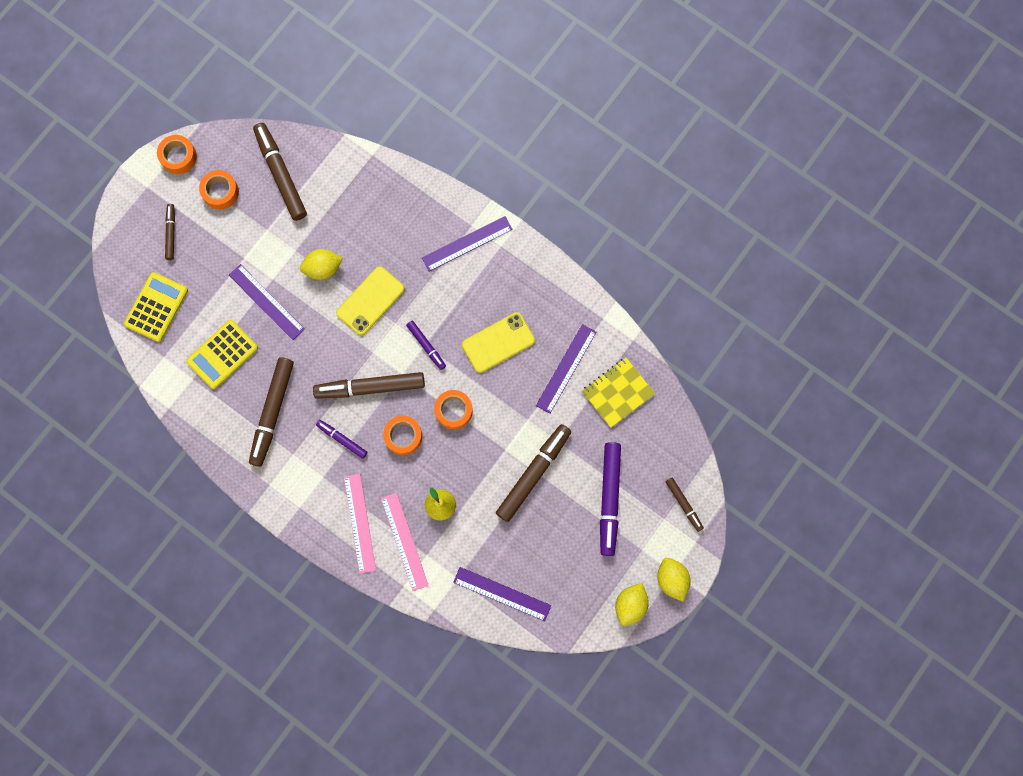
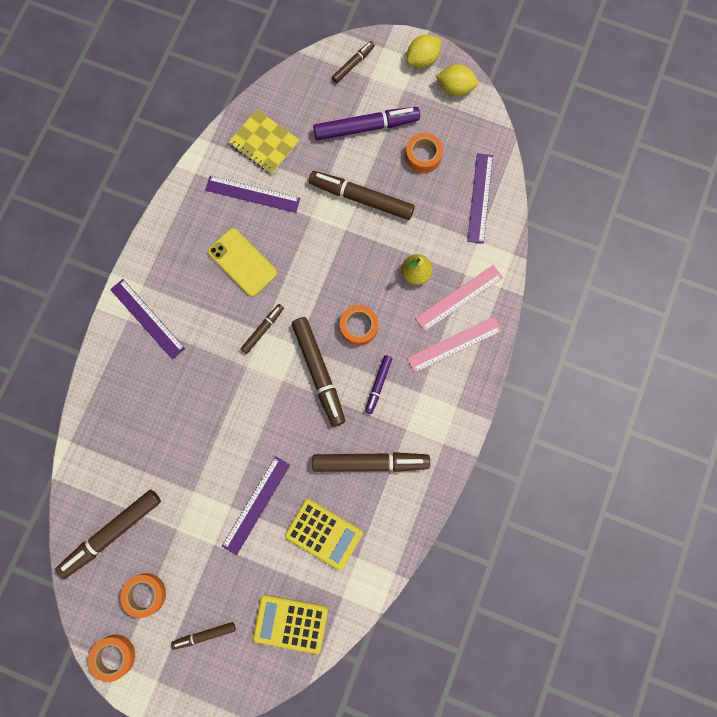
camera: 105 degrees left, 0 degrees up
yellow lemon [300,249,343,280] -> none
yellow phone [336,266,405,335] -> none
purple marker [406,321,446,370] -> brown marker [241,304,284,354]
orange tape [434,390,473,429] -> orange tape moved to [405,133,443,173]

